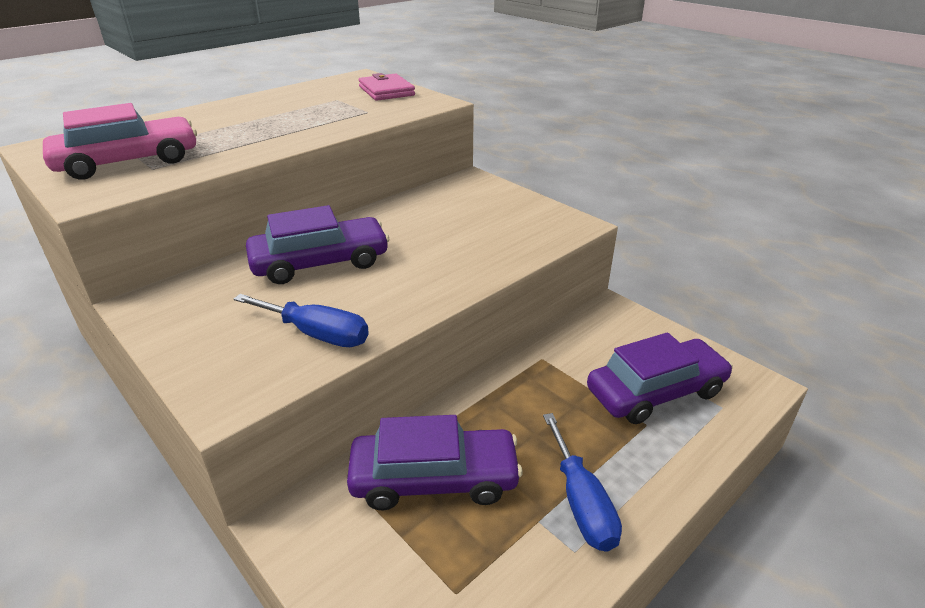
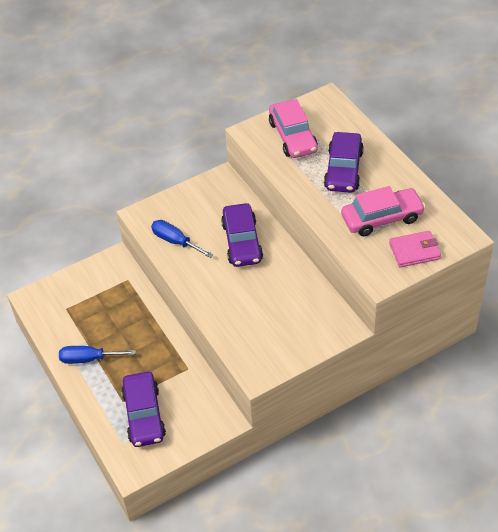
camera: 105 degrees right, 15 degrees up
blue screwdriver [234,294,369,347] -> blue screwdriver turned 90 degrees clockwise [151,220,213,258]
purple car [347,415,523,510] -> purple car moved to [324,132,364,193]
none -> pink car [341,186,426,236]

